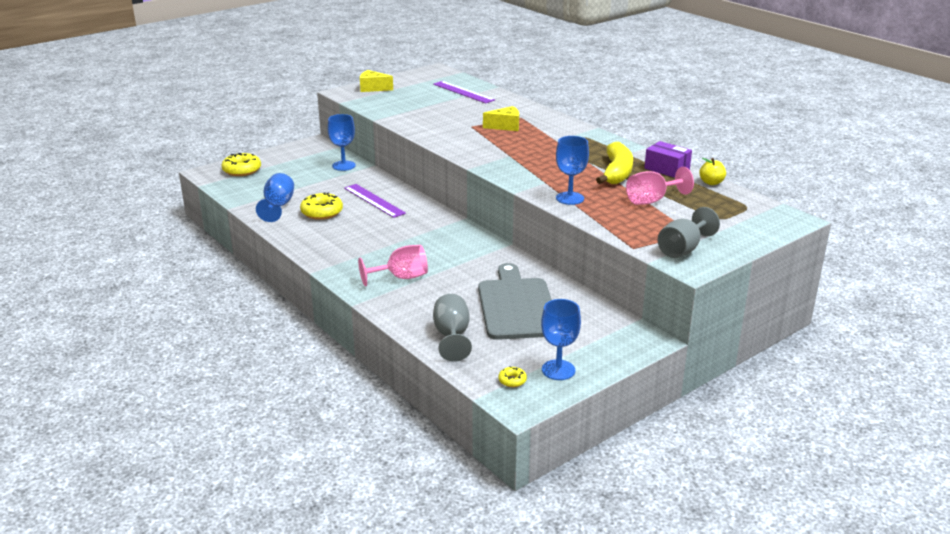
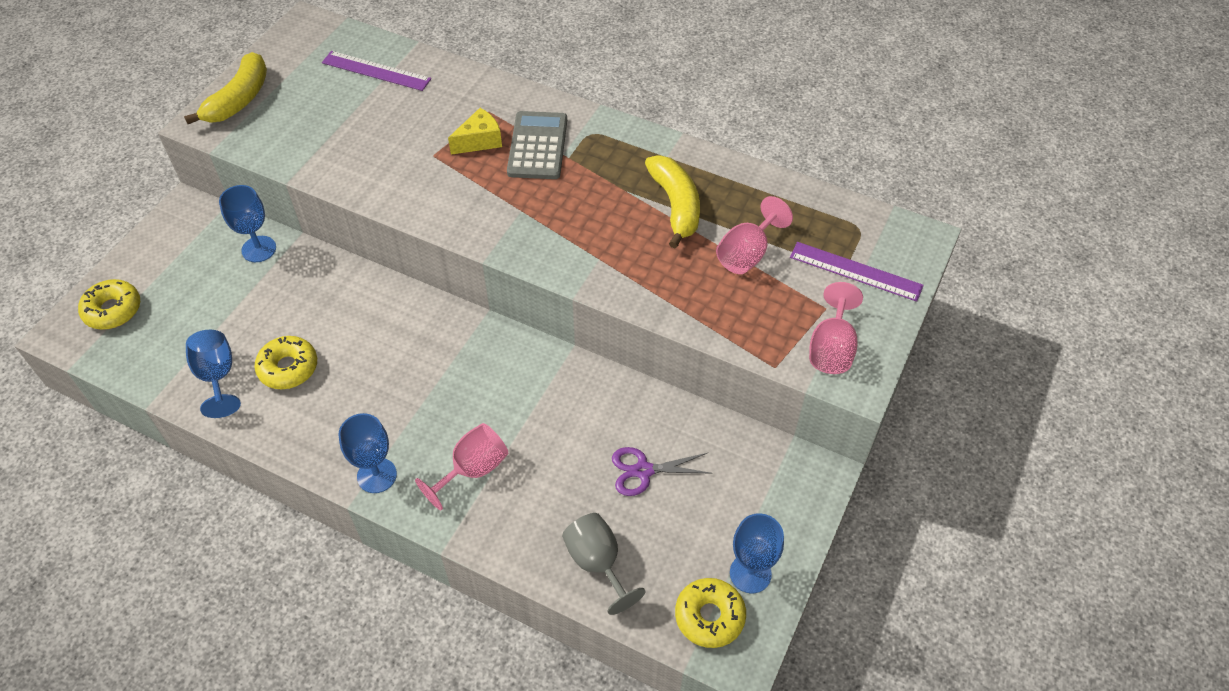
camera: 25 degrees left, 25 degrees up
purple ruler [344,184,406,218] -> purple ruler moved to [790,242,924,302]
yellow cheese [360,70,393,92] -> yellow banana [184,52,267,124]
grey cutting board [478,263,552,340] -> purple scissors [612,447,710,496]
yellow donut [498,366,527,387] -> yellow donut [675,578,746,648], size x1.99
blue goblet [556,136,589,205] -> blue goblet moved to [339,413,397,493]
purple box [644,141,692,178] -> none
grey goblet [658,207,720,258] -> pink goblet [809,282,863,374]
yellow apple [699,158,726,185] -> none
none -> grey calculator [507,111,567,179]

